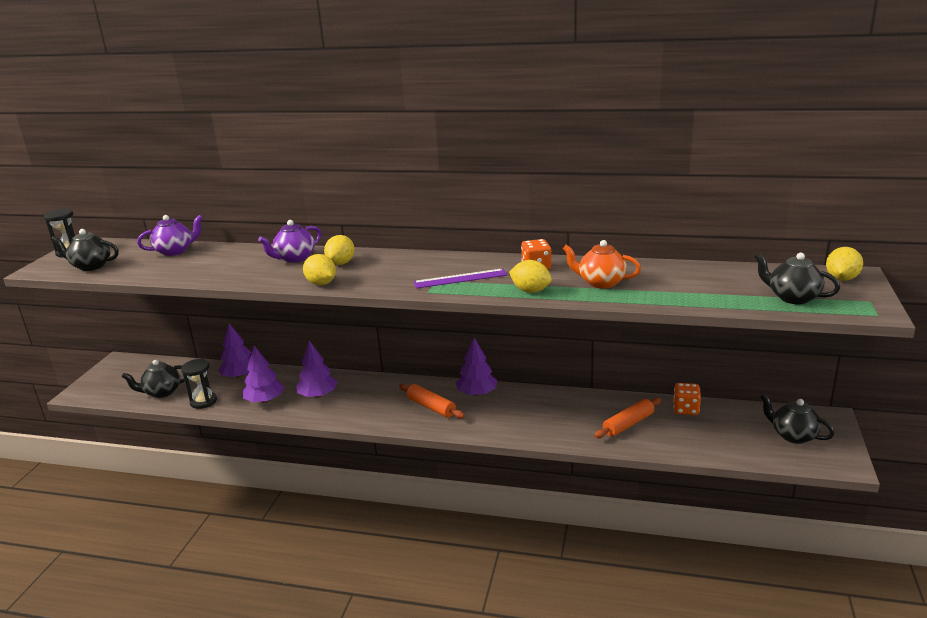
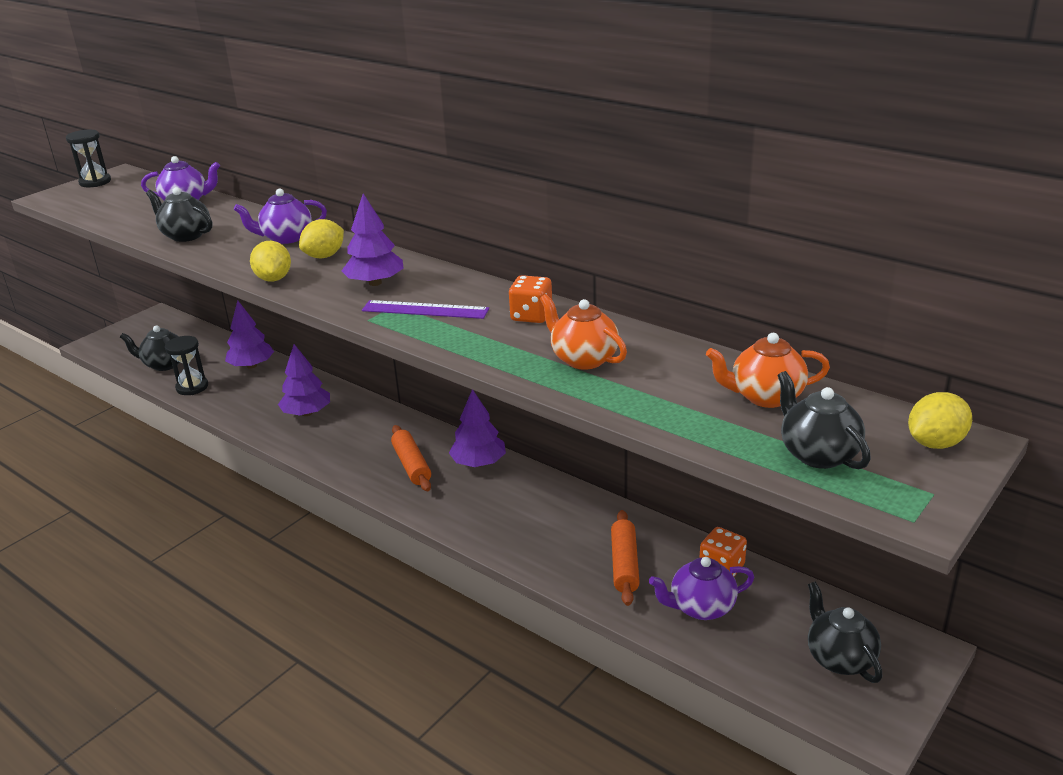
camera: 25 degrees right, 5 degrees up
black teapot [50,229,119,271] -> black teapot moved to [146,187,212,242]
purple tree [243,346,284,403] -> purple tree moved to [342,194,404,286]
yellow lemon [509,260,552,293] -> none
orange rolling pin [594,398,661,438] -> orange rolling pin turned 75 degrees counterclockwise [611,510,640,606]
none -> purple teapot [649,557,754,620]
none -> orange teapot [706,333,830,408]

